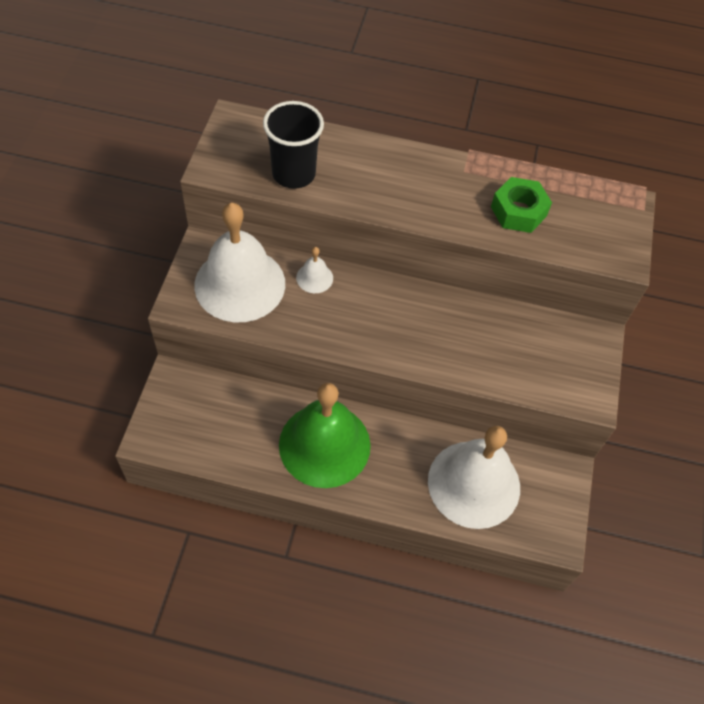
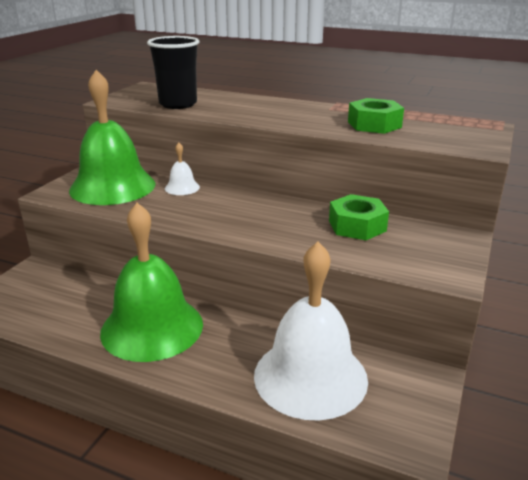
camera: 15 degrees right, 30 degrees down
white bell [194,203,285,322] -> green bell [69,70,156,205]
none -> green nut [329,194,389,240]

